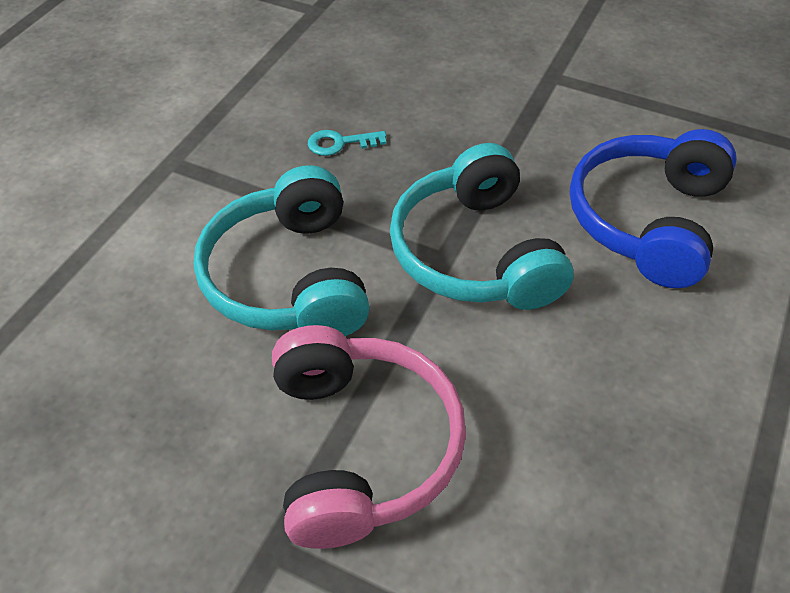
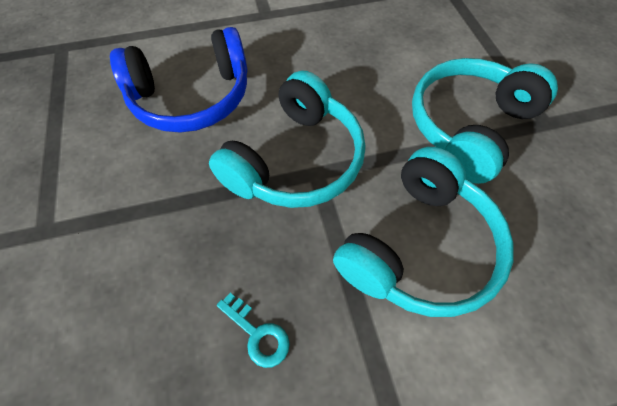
camera: 130 degrees left, 10 degrees up
pink headphones [272,325,466,549] -> turquoise headphones [412,58,558,184]

